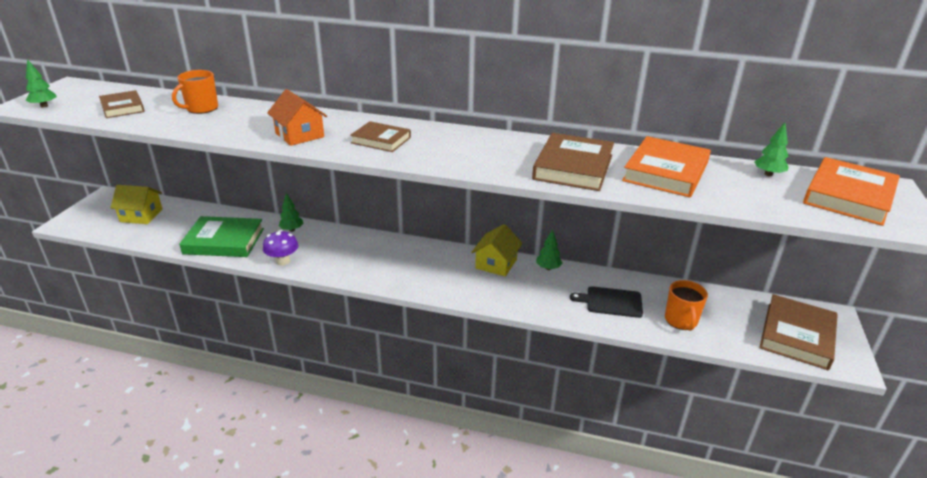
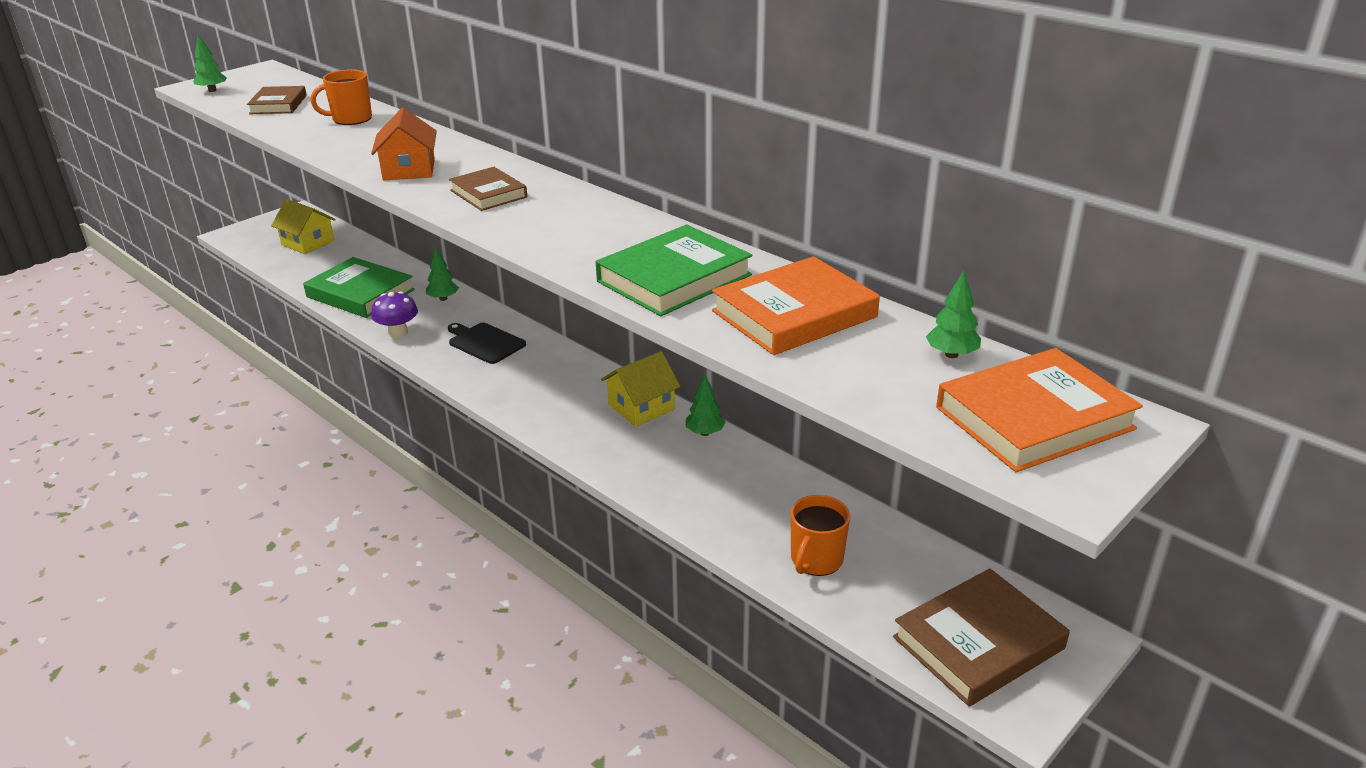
camera: 30 degrees right, 0 degrees up
brown book [532,133,614,191] -> green book [596,225,752,316]
black cutting board [570,286,643,318] -> black cutting board moved to [448,323,526,364]

